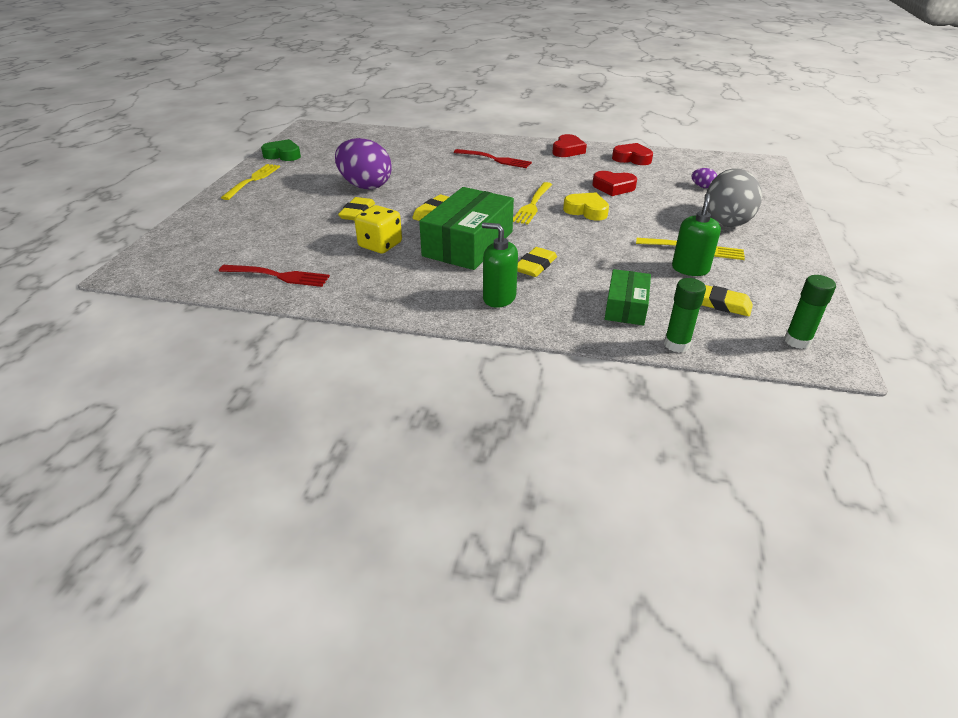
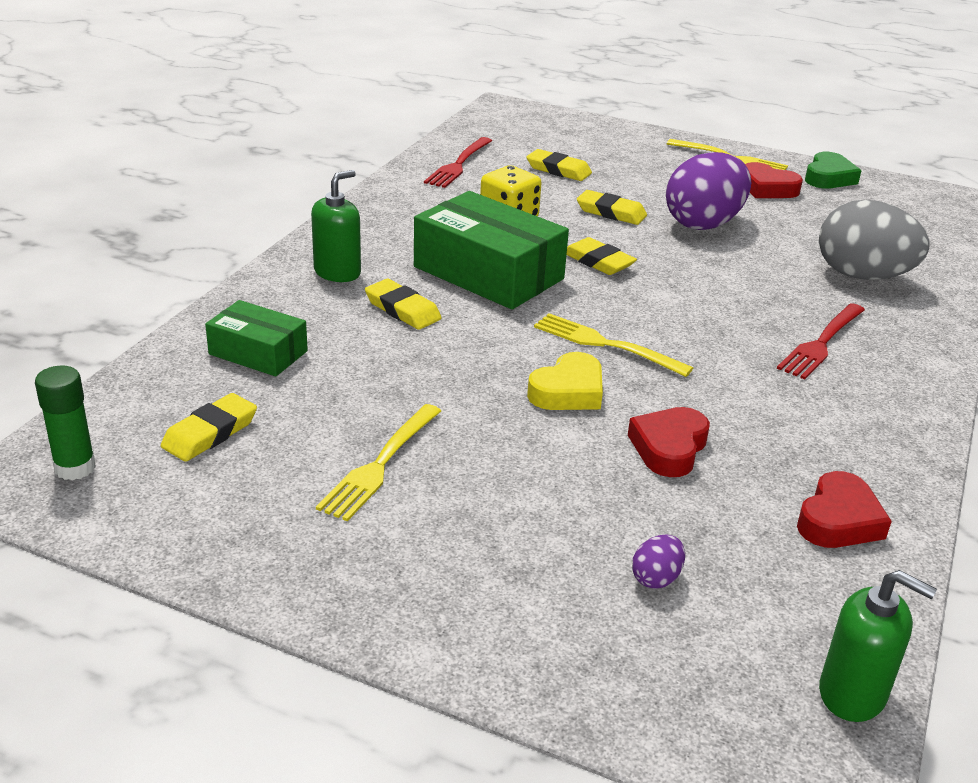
camera: 100 degrees right, 5 degrees down
red heart [552,134,587,157] -> red heart moved to [745,162,803,198]
green glue stick [664,278,706,353] -> none
green soap dispenser [672,193,721,276] -> green soap dispenser moved to [819,570,937,722]
grey egg [707,168,762,227] -> grey egg moved to [819,200,930,280]
none -> yellow eraser [526,149,592,181]

